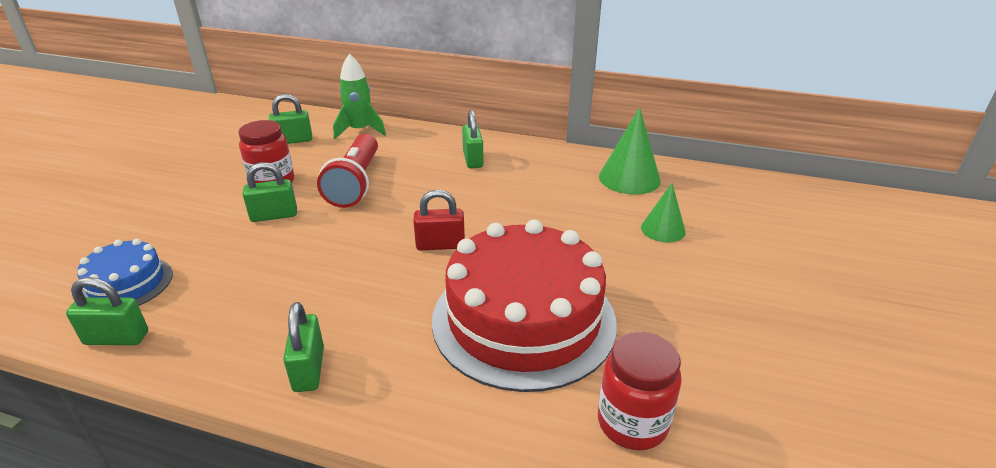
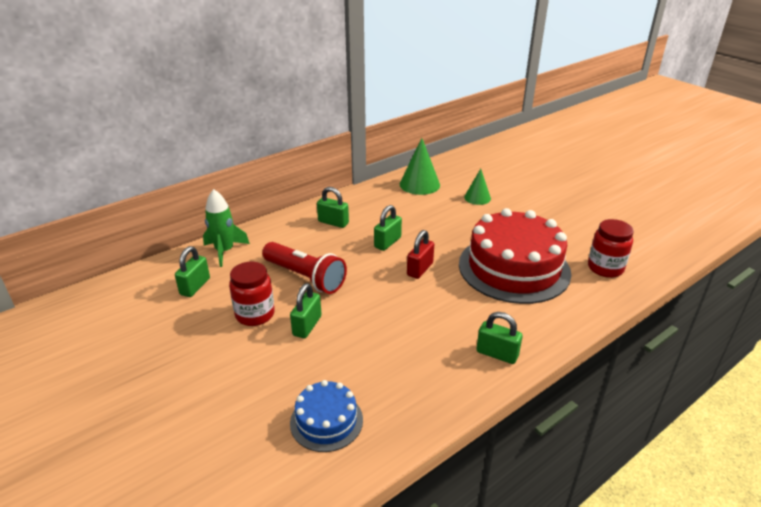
camera: 55 degrees left, 0 degrees up
green padlock [66,277,148,345] -> green padlock moved to [374,205,402,251]

